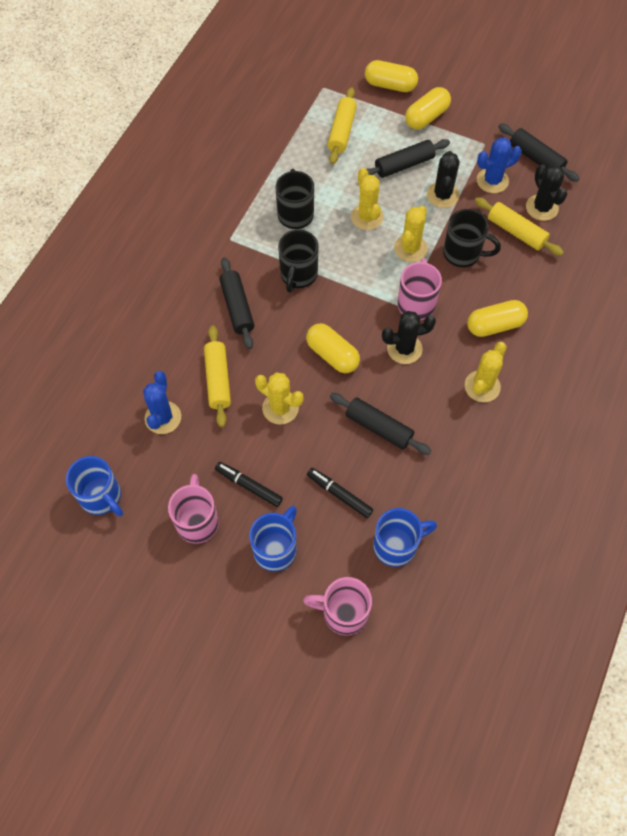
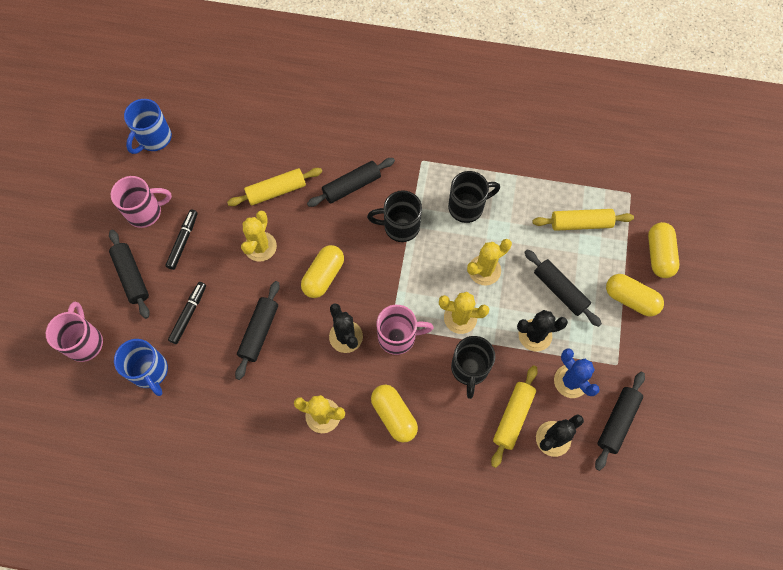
camera: 75 degrees right, 5 degrees up
blue cactus [143,371,181,434] -> none
blue mug [249,506,297,572] -> black rolling pin [109,230,150,319]

